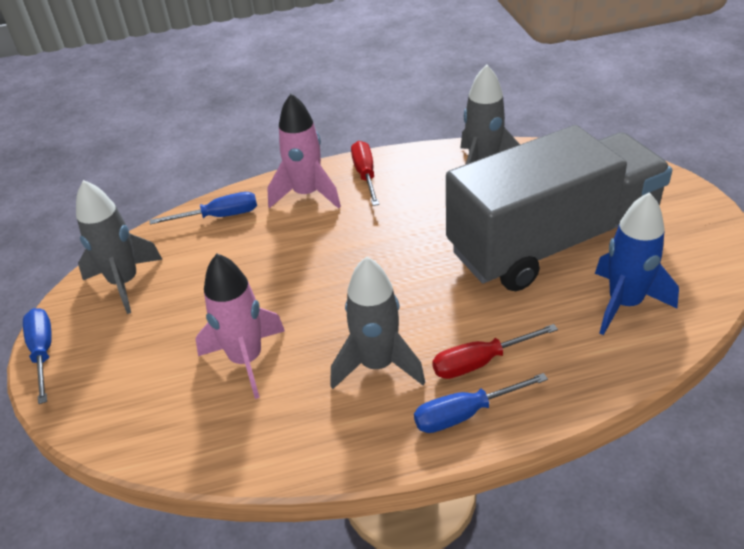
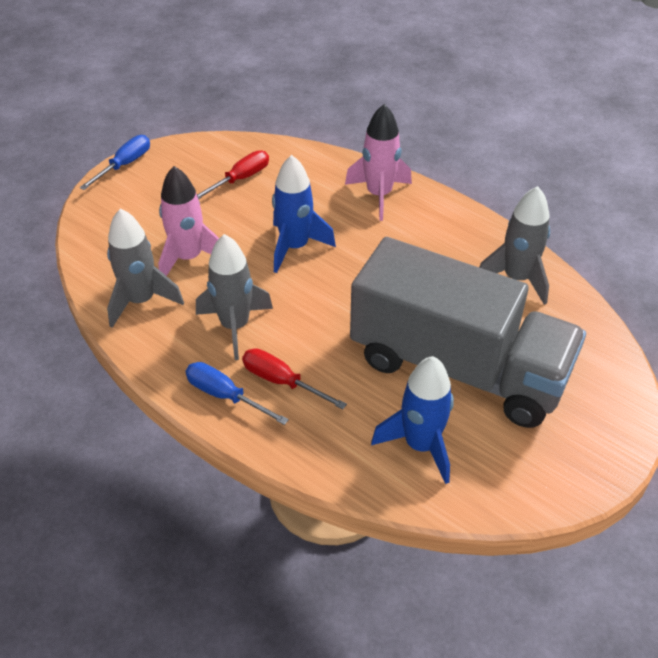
camera: 50 degrees right, 5 degrees up
grey rocket [76,180,163,314] -> grey rocket moved to [107,209,184,328]
blue screwdriver [150,192,257,224] -> none
red screwdriver [351,141,379,206] -> red screwdriver moved to [197,150,269,199]
none -> blue rocket [272,155,336,273]

